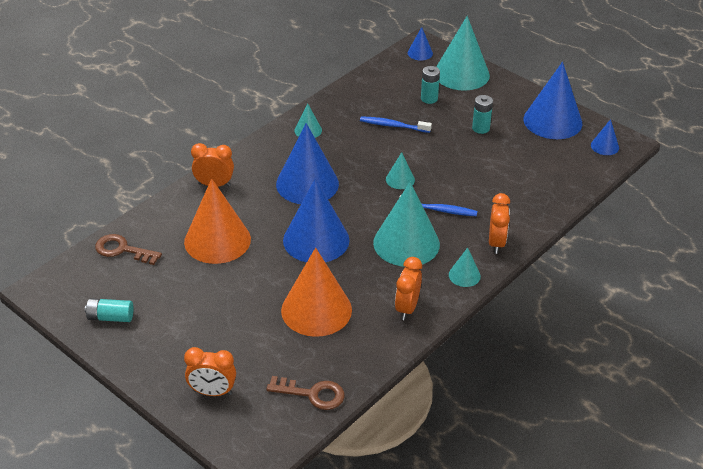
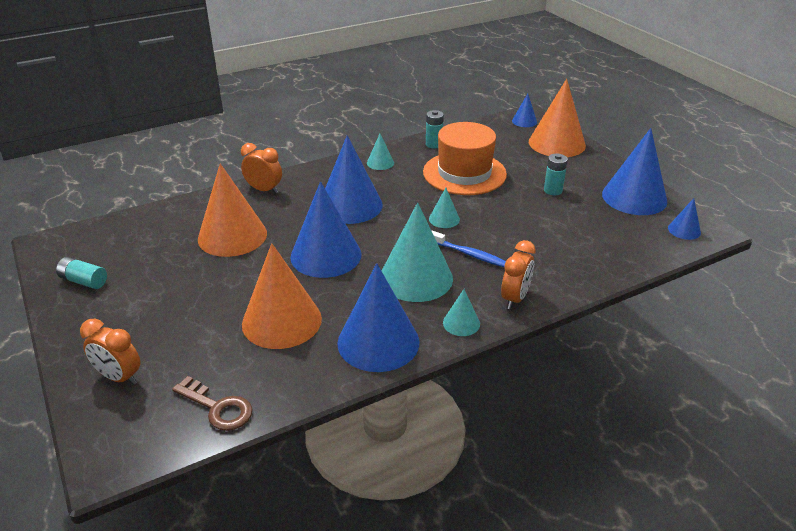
camera: 20 degrees right, 5 degrees down
brown key [95,234,162,265] -> none
blue toothbrush [360,116,432,133] -> orange hat [423,122,507,195]
orange clock [395,257,422,320] -> blue cone [337,263,420,372]
turquoise battery [421,66,440,104] -> turquoise battery moved to [426,110,444,149]
turquoise cone [436,16,490,91] -> orange cone [529,79,586,157]

